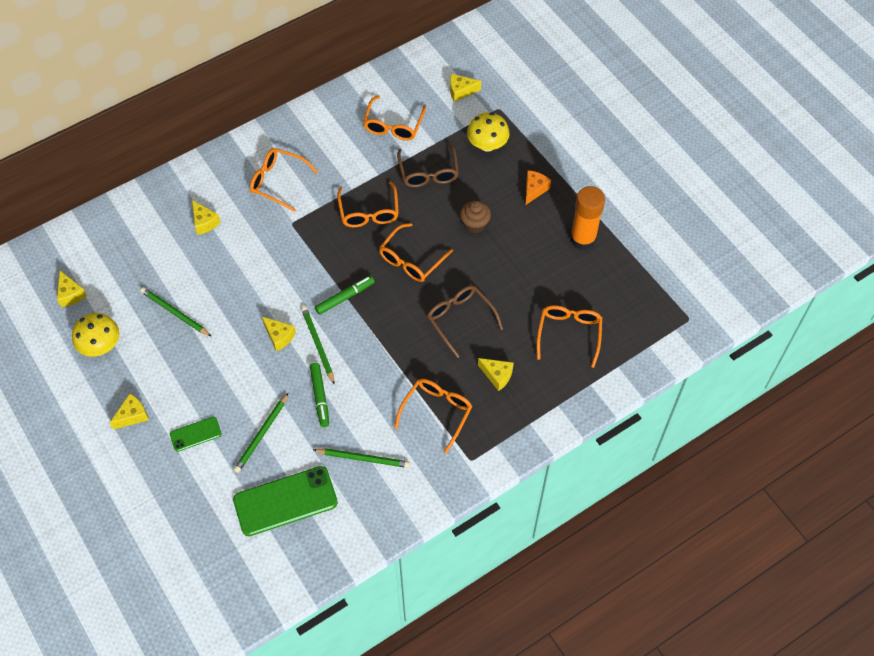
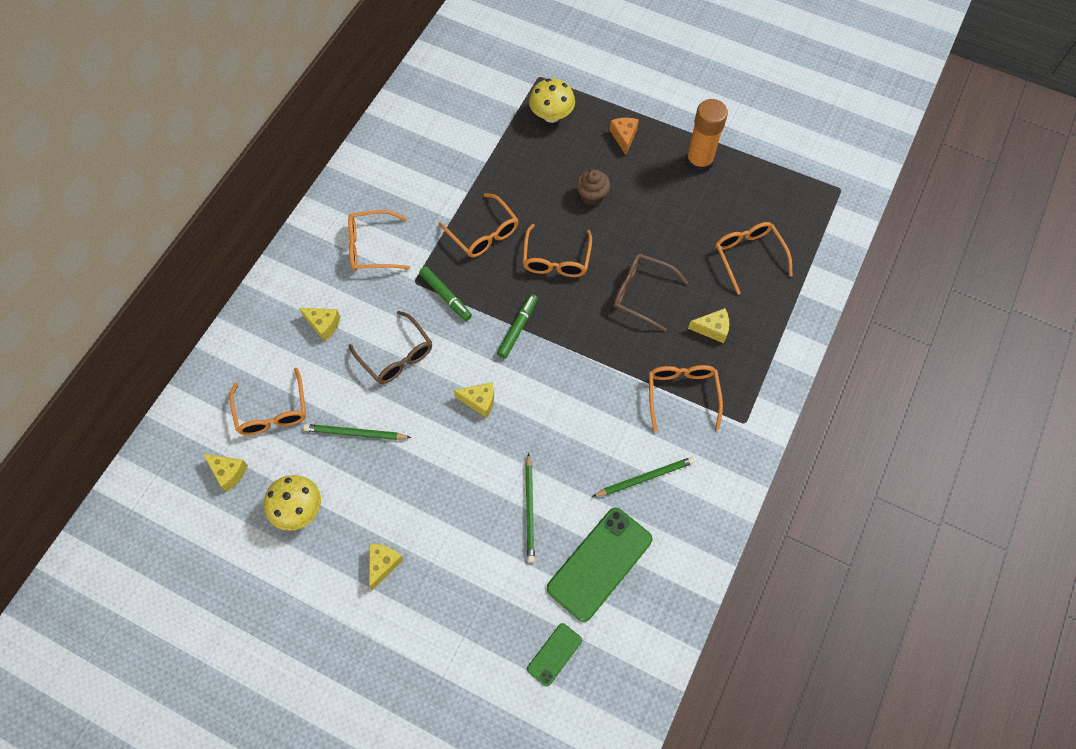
camera: 30 degrees left, 5 degrees up
green phone [170,417,222,452] -> green phone moved to [527,623,582,686]
green pencil [301,306,335,385] -> none
green marker [310,363,329,427] -> green marker moved to [419,266,472,321]
orange glasses [363,95,426,141] -> orange glasses moved to [229,368,306,435]
brown glasses [397,142,459,187] -> brown glasses moved to [349,311,432,384]
yellow cheese [450,74,481,102] -> none

